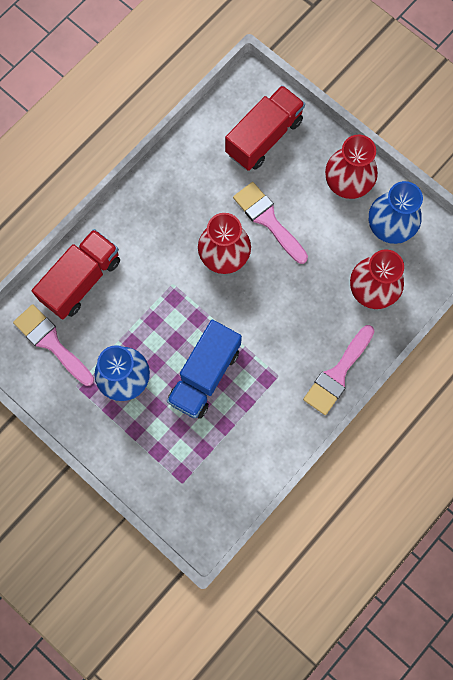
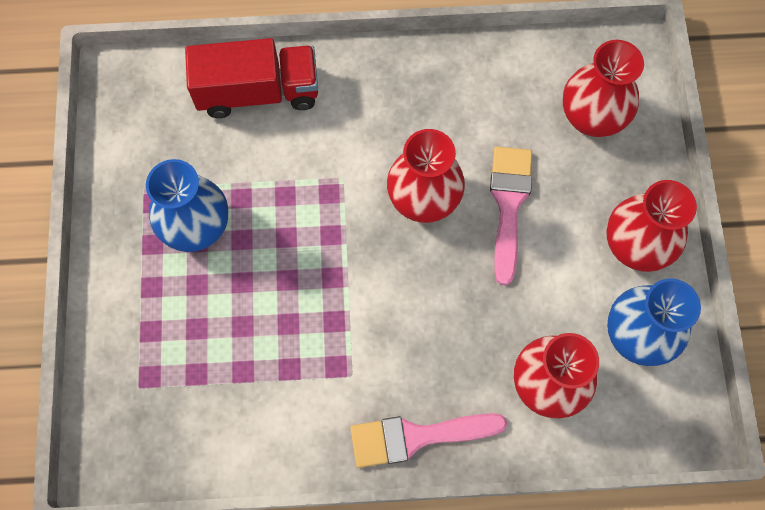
camera: 45 degrees right, 5 degrees down
pink brush [13,304,94,386] -> none
blue truck [167,320,242,419] -> none
red truck [225,85,305,171] -> red vase [563,40,644,137]

